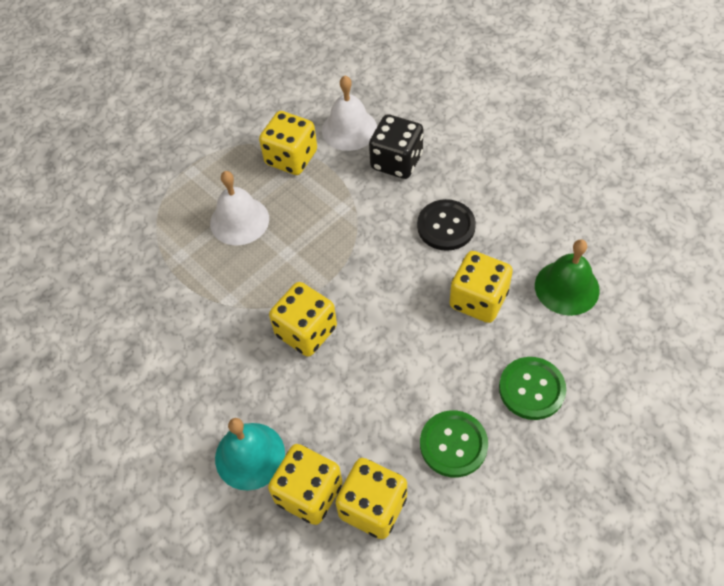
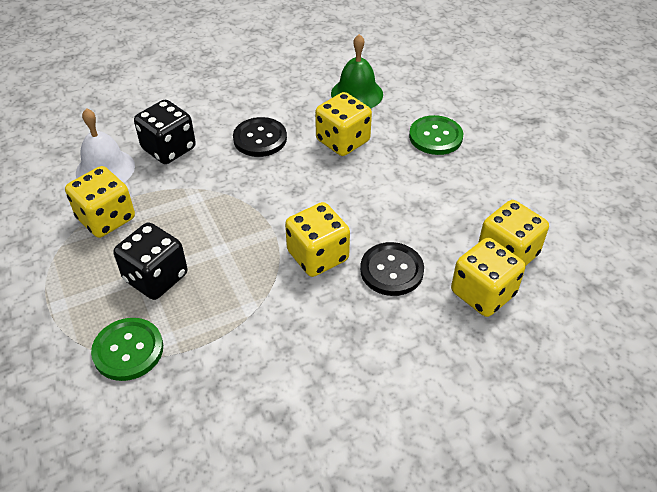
camera: 75 degrees left, 10 degrees down
white bell [210,171,269,246] -> black dice [114,222,187,300]
turquoise bell [215,418,285,491] -> none
green button [420,410,488,477] -> green button moved to [91,318,163,381]
none -> black button [360,242,424,296]

